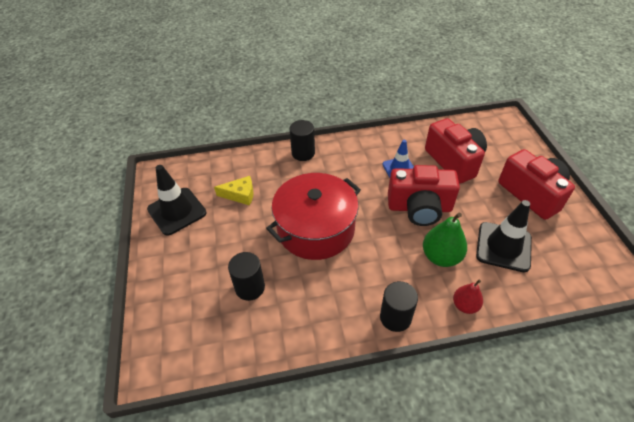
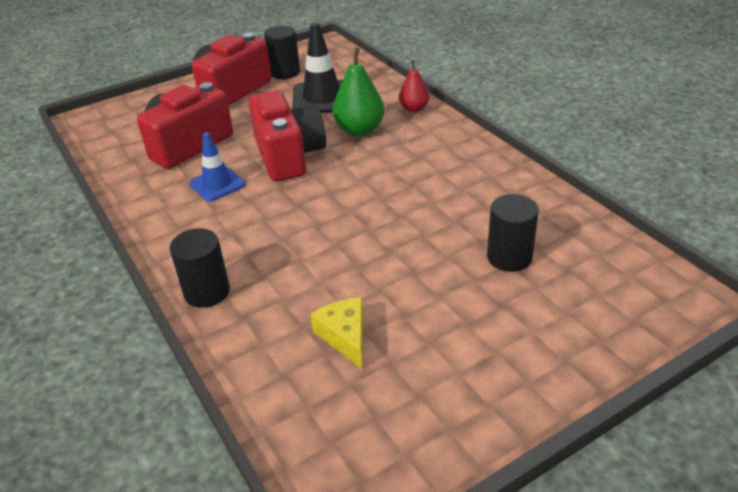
camera: 110 degrees left, 10 degrees down
black traffic cone [147,165,207,236] -> none
red pot [266,173,361,260] -> none
black cylinder [380,281,418,332] -> black cylinder moved to [264,26,300,79]

